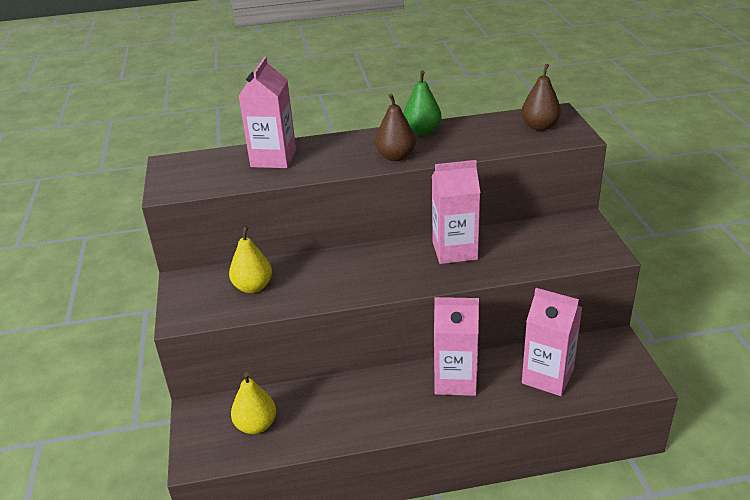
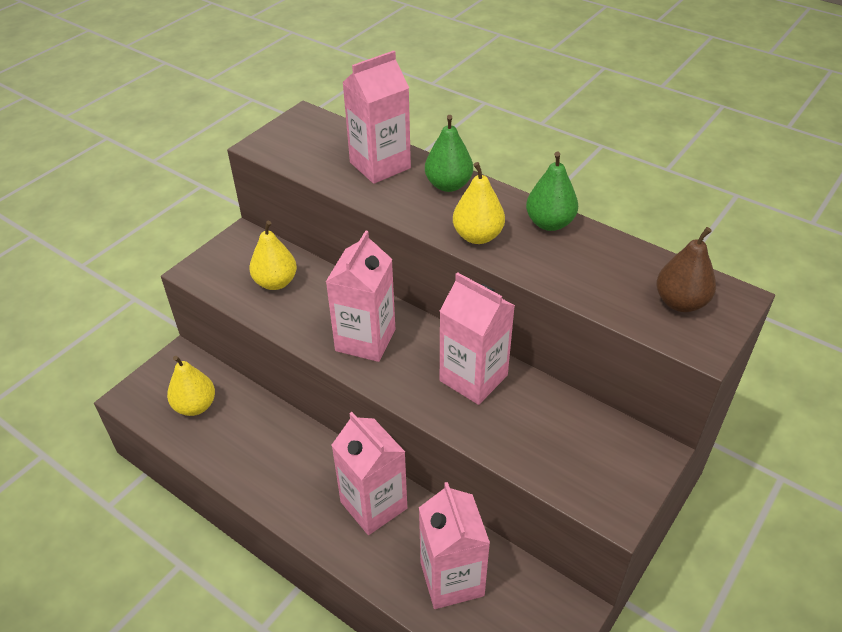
camera: 45 degrees right, 10 degrees up
brown pear [375,94,416,161] -> yellow pear [453,162,505,244]
none -> pink carton [326,230,395,362]
none -> green pear [425,115,473,192]

